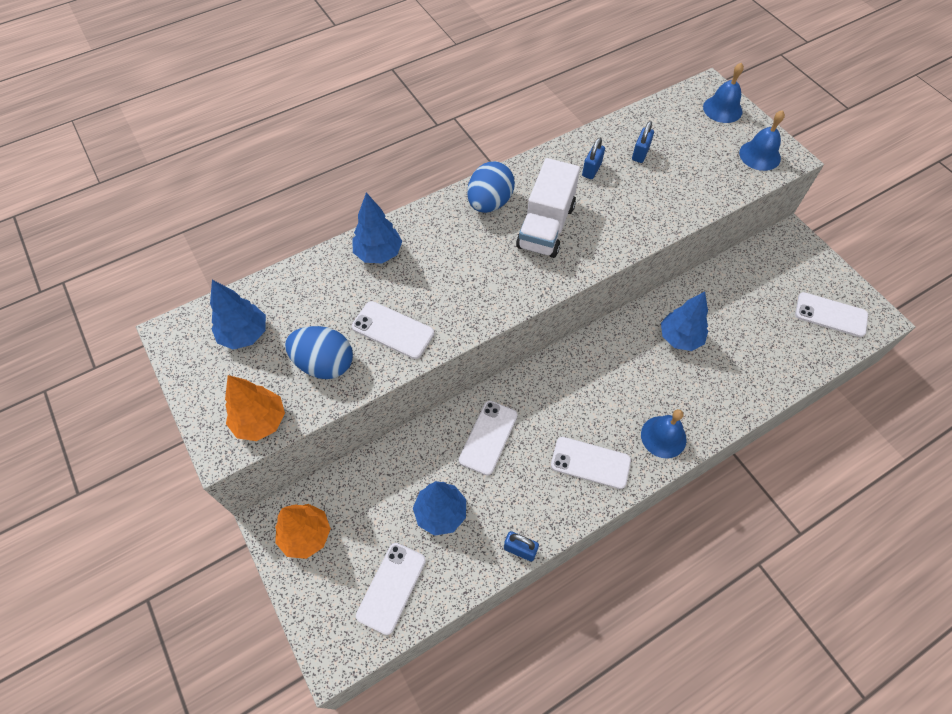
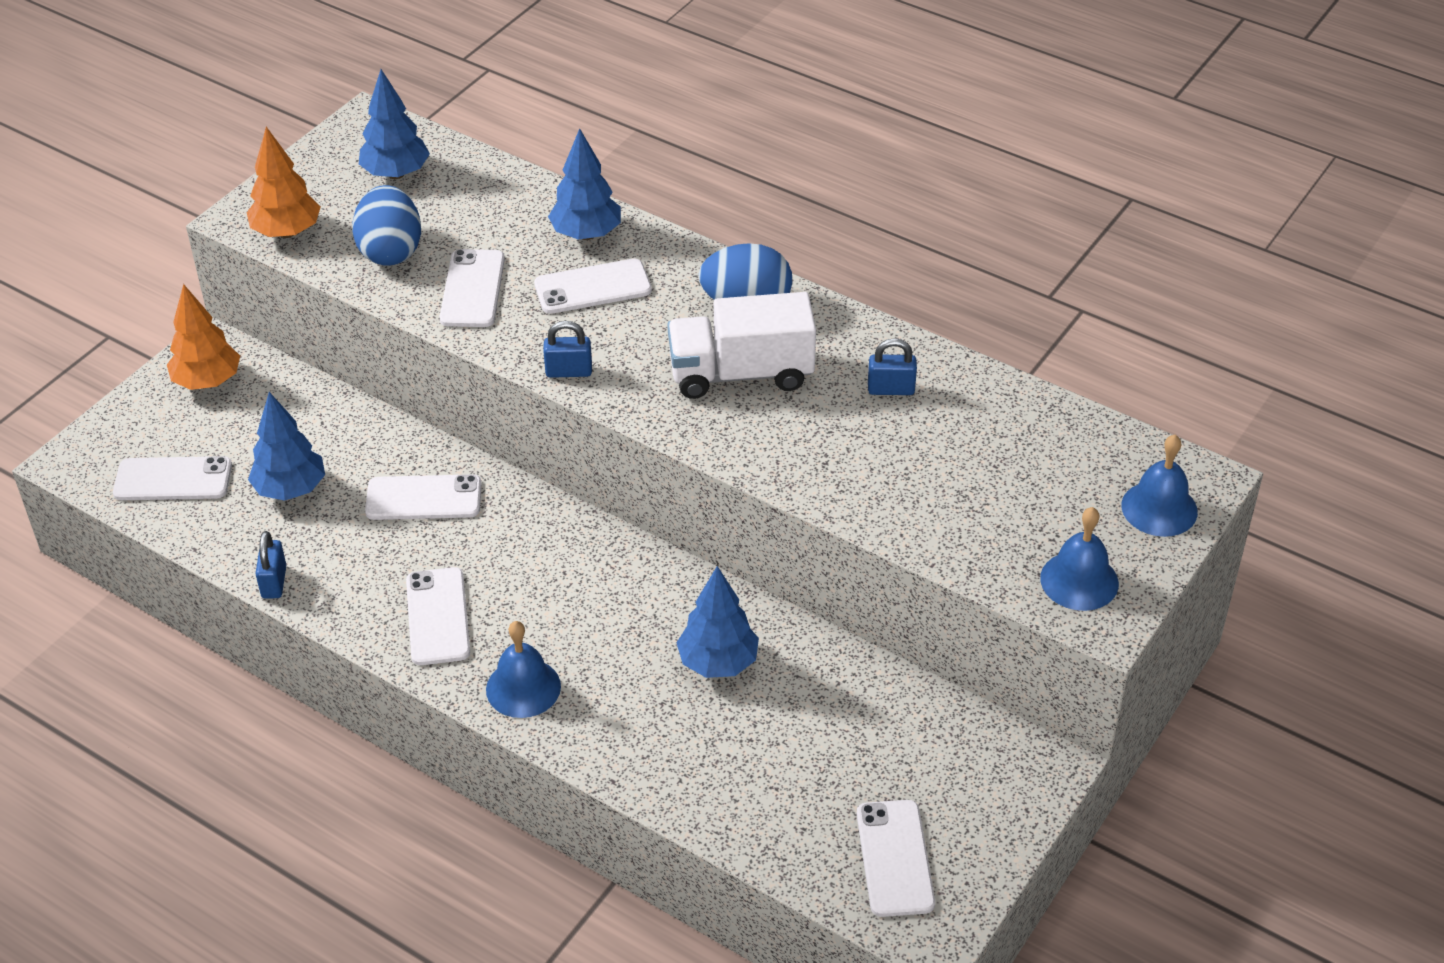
camera: 65 degrees right, 15 degrees down
blue padlock [632,121,654,163] -> blue padlock moved to [543,321,592,378]
none -> white phone [534,258,652,314]

